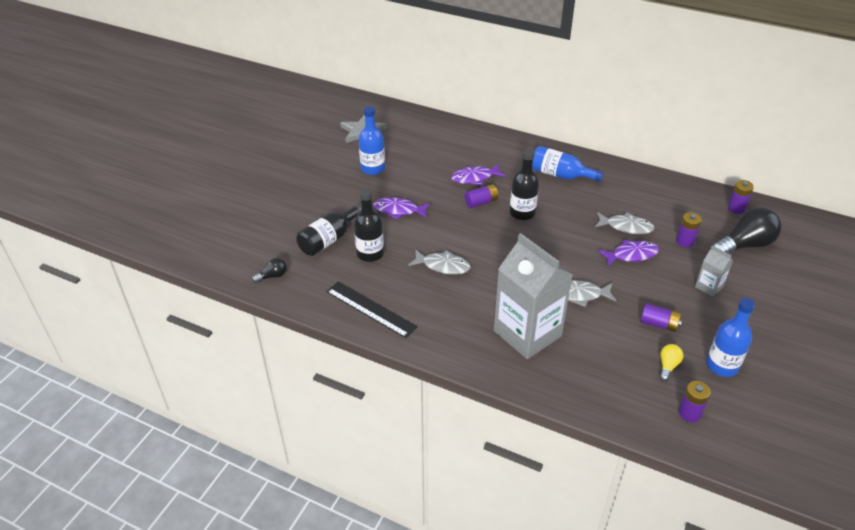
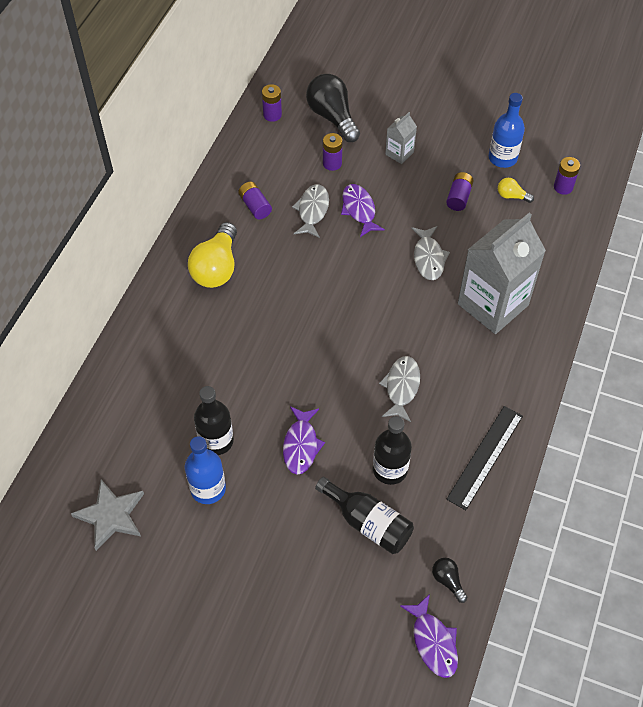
camera: 95 degrees left, 15 degrees up
purple fish [451,164,506,185] -> purple fish moved to [400,594,458,678]
purple battery [465,184,498,208] -> purple battery moved to [238,182,272,219]
black bottle [510,149,539,220] -> black bottle moved to [194,386,234,455]
blue bottle [532,146,604,182] -> yellow light bulb [188,222,237,288]

